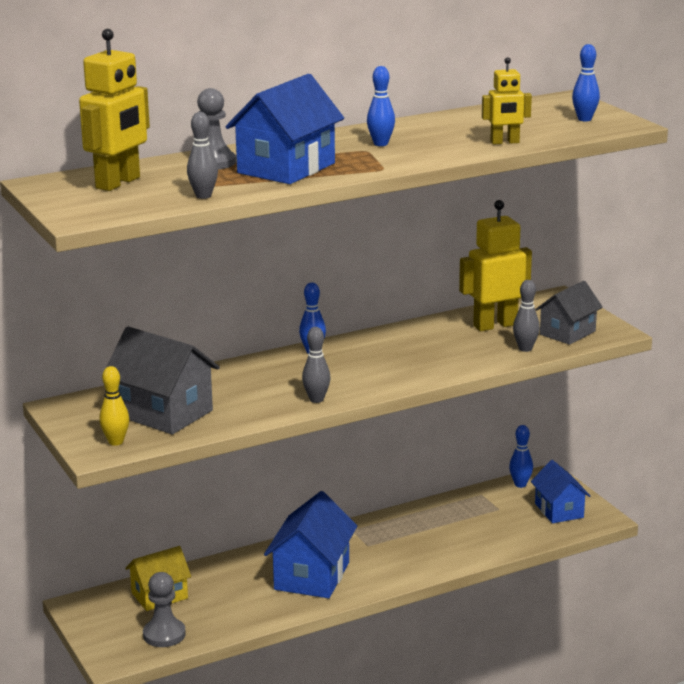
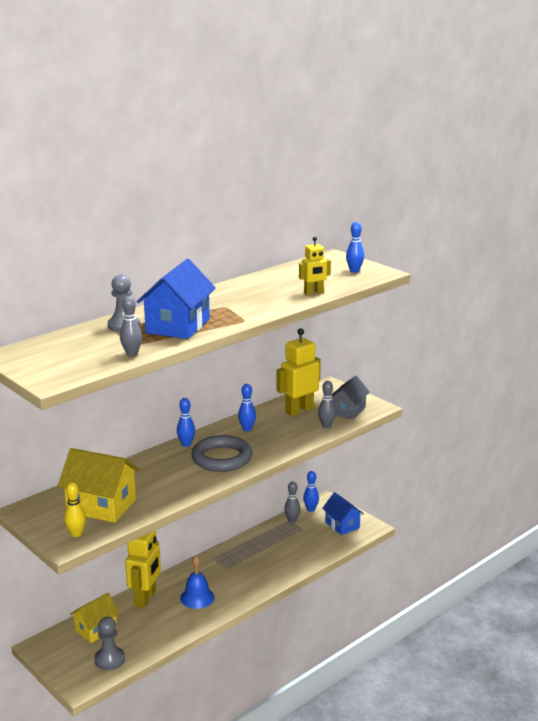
camera: 15 degrees left, 0 degrees up
yellow robot [79,29,150,191] -> yellow robot moved to [125,531,161,608]
grey house [106,327,220,434] -> yellow house [58,448,140,523]
blue house [264,491,357,598] -> blue bell [180,556,215,609]
grey bowling pin [302,327,331,403] -> grey bowling pin moved to [284,481,301,523]
blue bowling pin [367,66,395,146] -> blue bowling pin moved to [238,384,256,431]
none -> grey ring [191,435,253,472]

